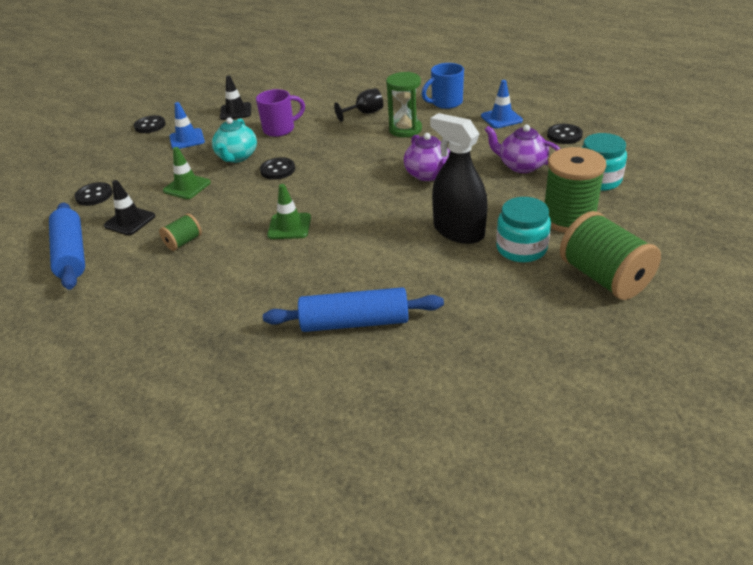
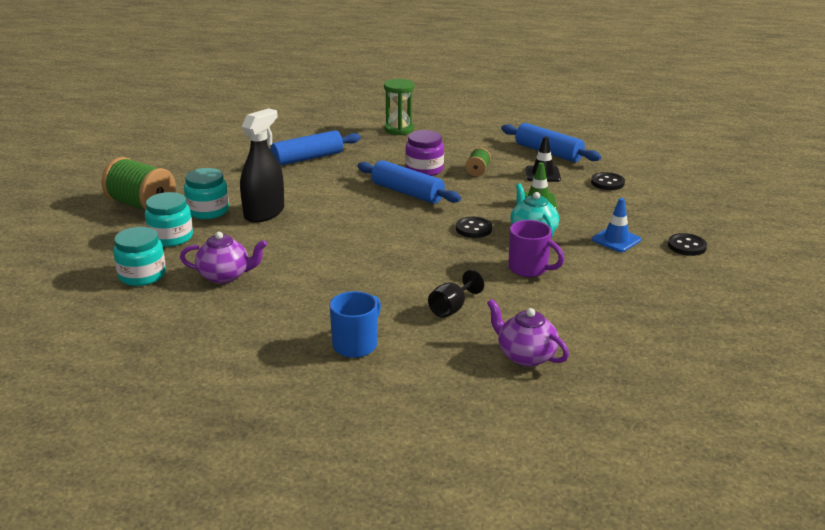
camera: 150 degrees right, 10 degrees down
black traffic cone [220,76,251,120] -> none
purple mug [256,89,305,137] -> purple mug turned 90 degrees counterclockwise [508,220,565,277]
green traffic cone [267,184,311,239] -> blue rolling pin [358,160,461,204]
green hourglass [386,72,422,137] -> green hourglass moved to [384,79,414,135]
purple teapot [404,133,450,181] -> purple teapot moved to [487,299,569,367]
black spray bottle [430,113,488,244] -> black spray bottle turned 75 degrees counterclockwise [240,108,284,223]
blue traffic cone [481,80,523,128] -> none
green spool [545,147,606,233] -> turquoise jar [145,192,193,247]
black button [547,124,583,144] -> none
none -> purple jar [405,130,444,176]

